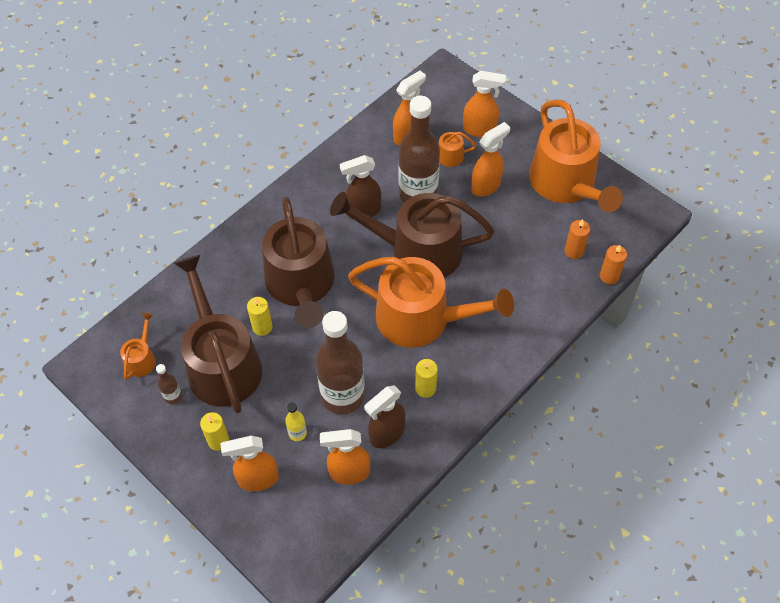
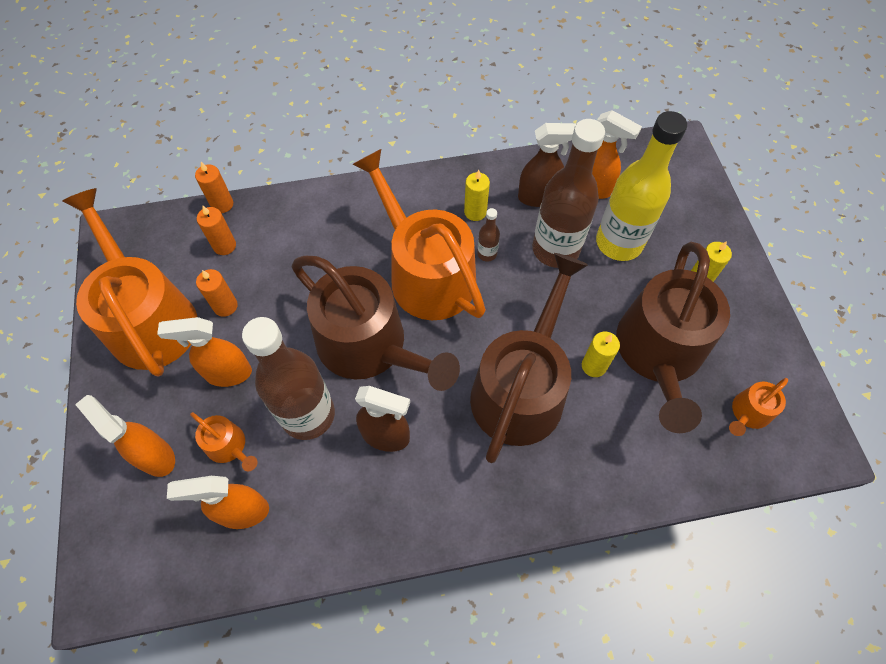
camera: 145 degrees left, 5 degrees up
brown bottle [156,364,182,404] -> brown bottle moved to [477,208,500,262]
orange spray bottle [220,436,279,491] -> none
yellow bottle [285,402,307,441] -> yellow bottle [596,111,687,261], size x2.42
orange watering can [529,100,623,212] -> orange watering can turned 45 degrees counterclockwise [62,188,197,377]
none -> orange candle [196,269,238,317]

